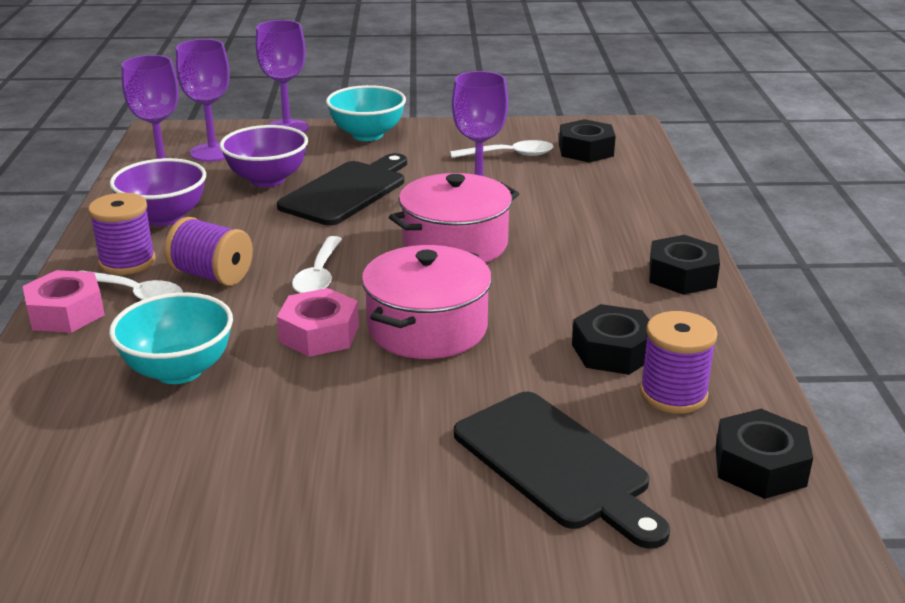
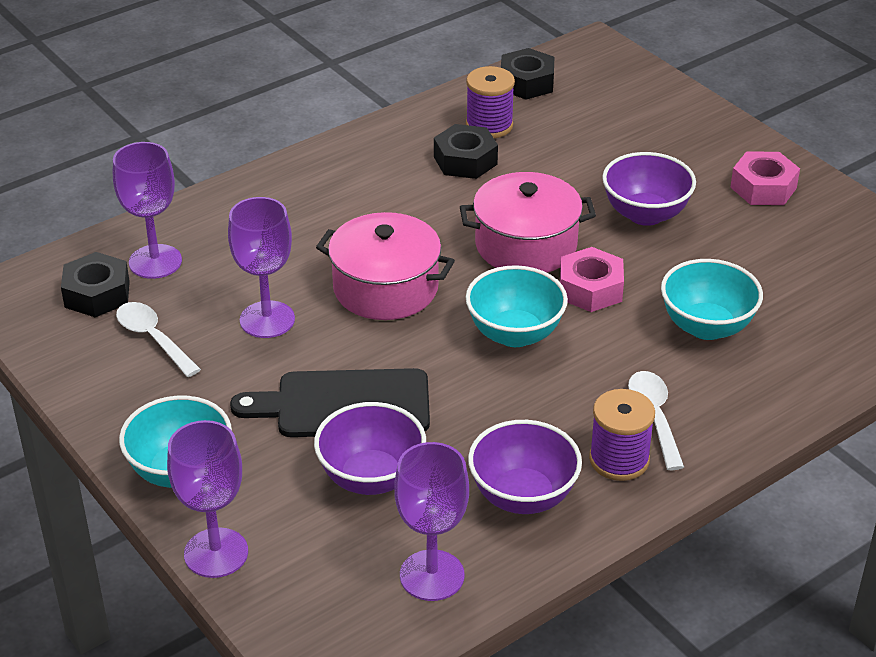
camera: 125 degrees left, 10 degrees up
pink nut [23,270,105,333] -> pink nut moved to [730,151,800,205]
purple spool [165,217,253,286] -> none
purple goblet [176,39,230,162] -> purple goblet moved to [113,142,182,279]
white spoon [292,236,342,293] -> turquoise bowl [466,265,568,347]
black cutting board [454,392,670,549] -> none
black nut [649,235,720,295] -> none
none -> purple bowl [602,152,696,226]

